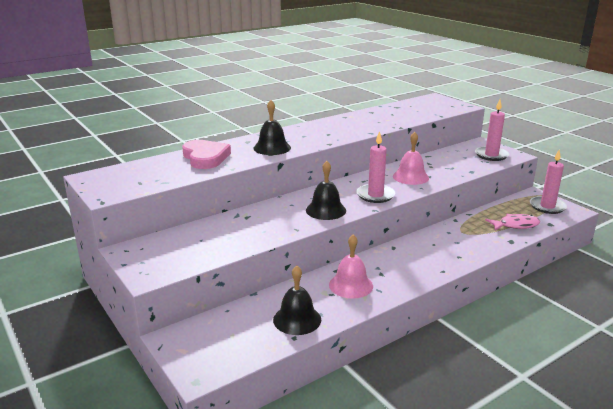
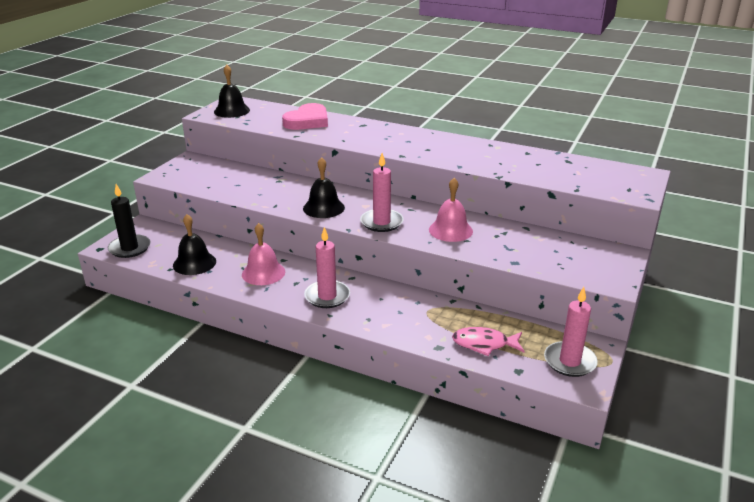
camera: 60 degrees right, 5 degrees up
black bell [253,100,291,155] -> black bell moved to [214,65,250,118]
pink candle [475,99,509,161] -> pink candle moved to [304,227,350,308]
pink fish [485,214,540,231] -> pink fish turned 135 degrees clockwise [452,327,525,356]
none -> black candle [108,184,151,258]

